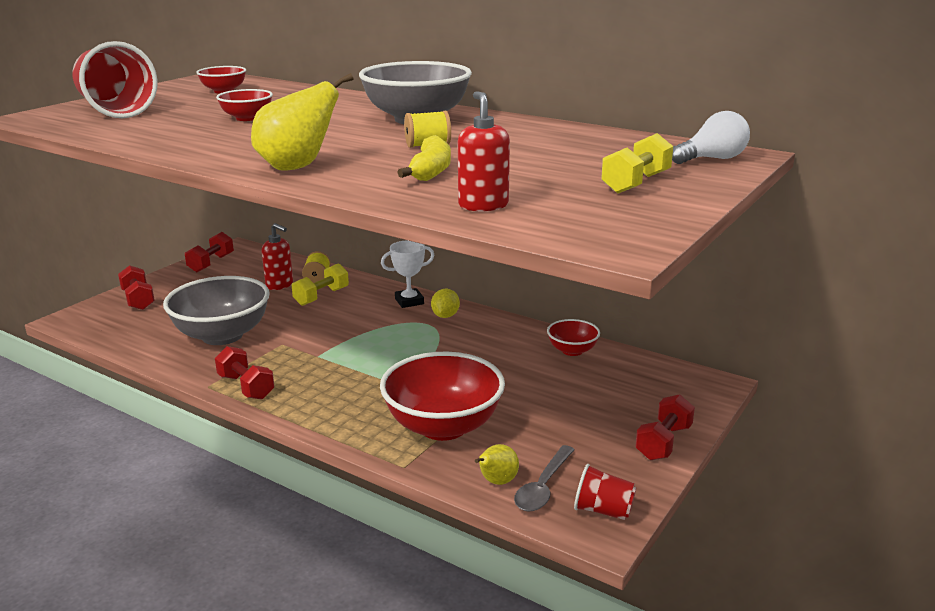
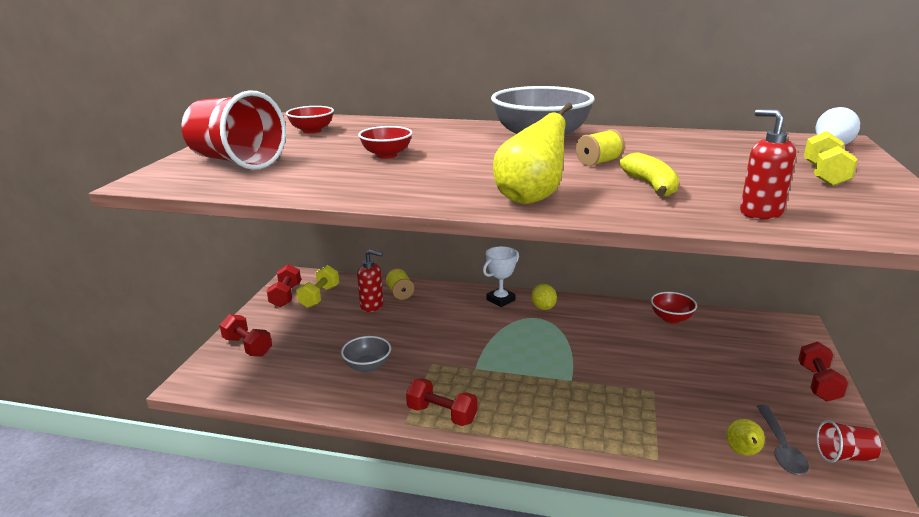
camera: 20 degrees left, 0 degrees up
grey bowl [163,276,270,345] -> grey bowl [341,336,391,373], size x0.50
yellow dumbbell [292,263,349,306] -> yellow dumbbell moved to [296,265,339,308]
red bowl [380,352,505,441] -> none

